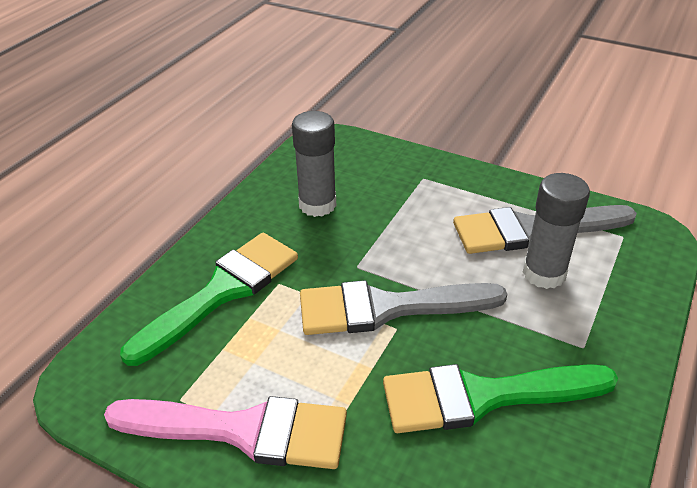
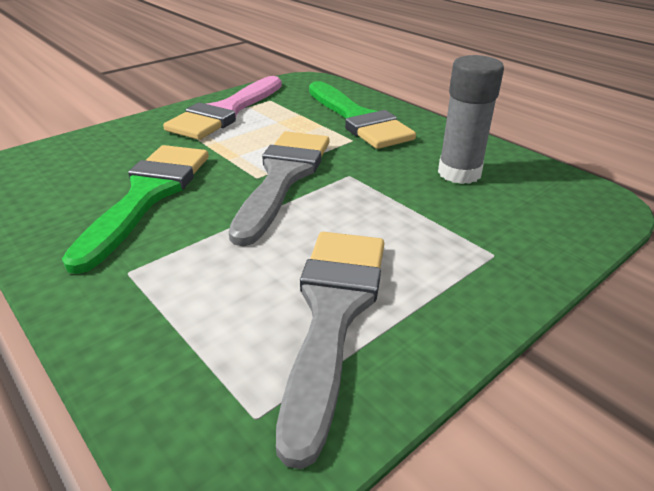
camera: 110 degrees right, 5 degrees down
grey glue stick [522,173,590,289] -> none

